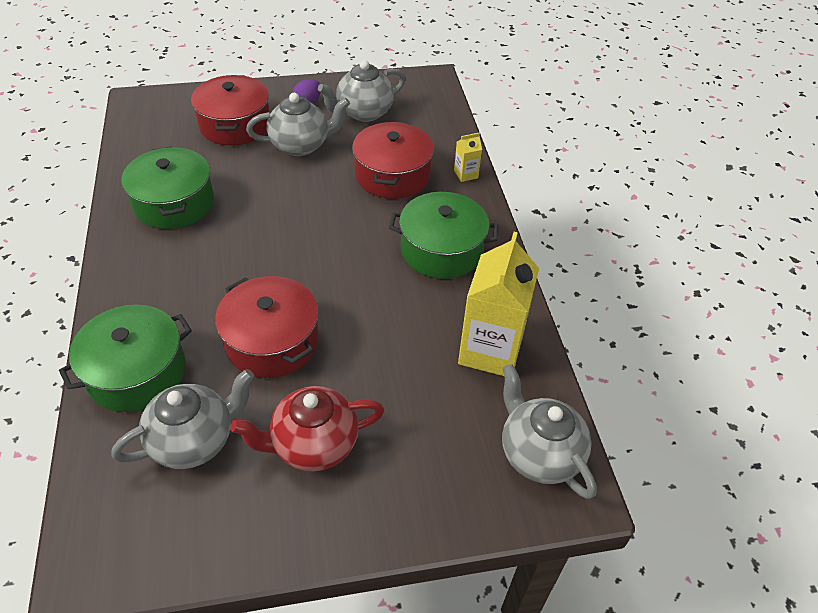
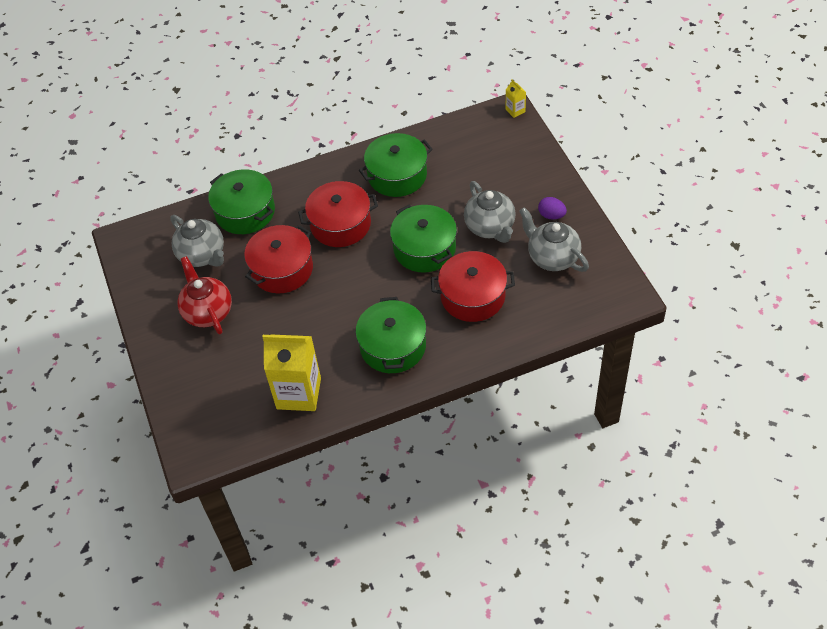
camera: 85 degrees right, 5 degrees up
red pot [191,75,270,146] -> red pot moved to [298,181,378,247]
yellow carton [454,132,482,182] -> yellow carton moved to [506,79,526,118]
grey teapot [502,364,597,499] -> none
none -> green pot [390,204,457,273]

